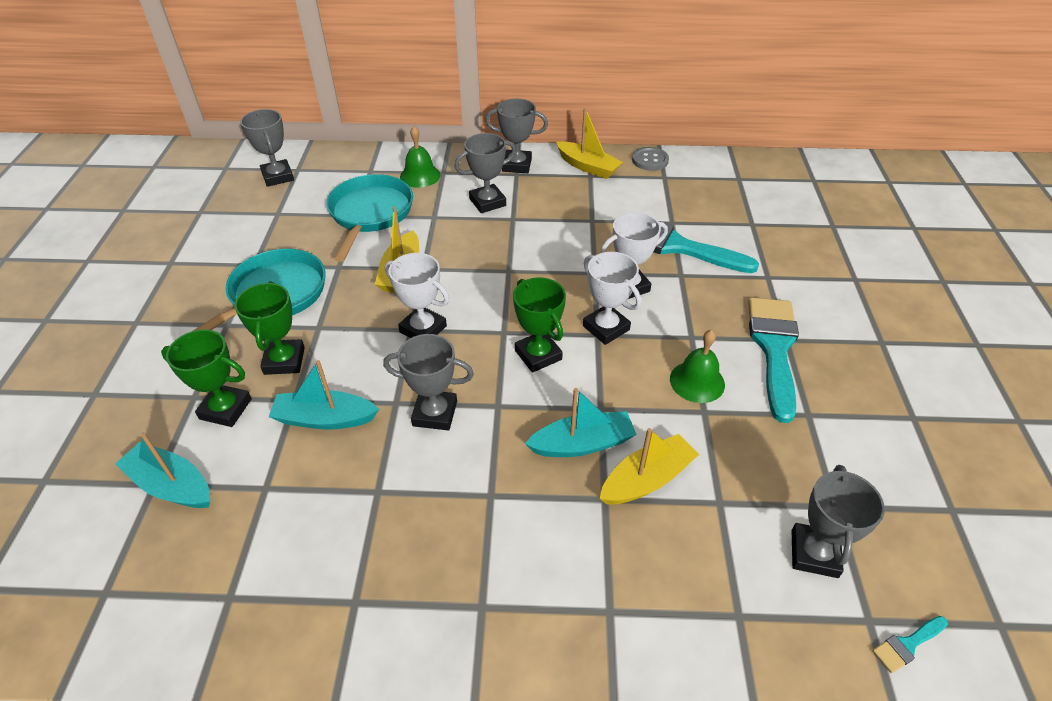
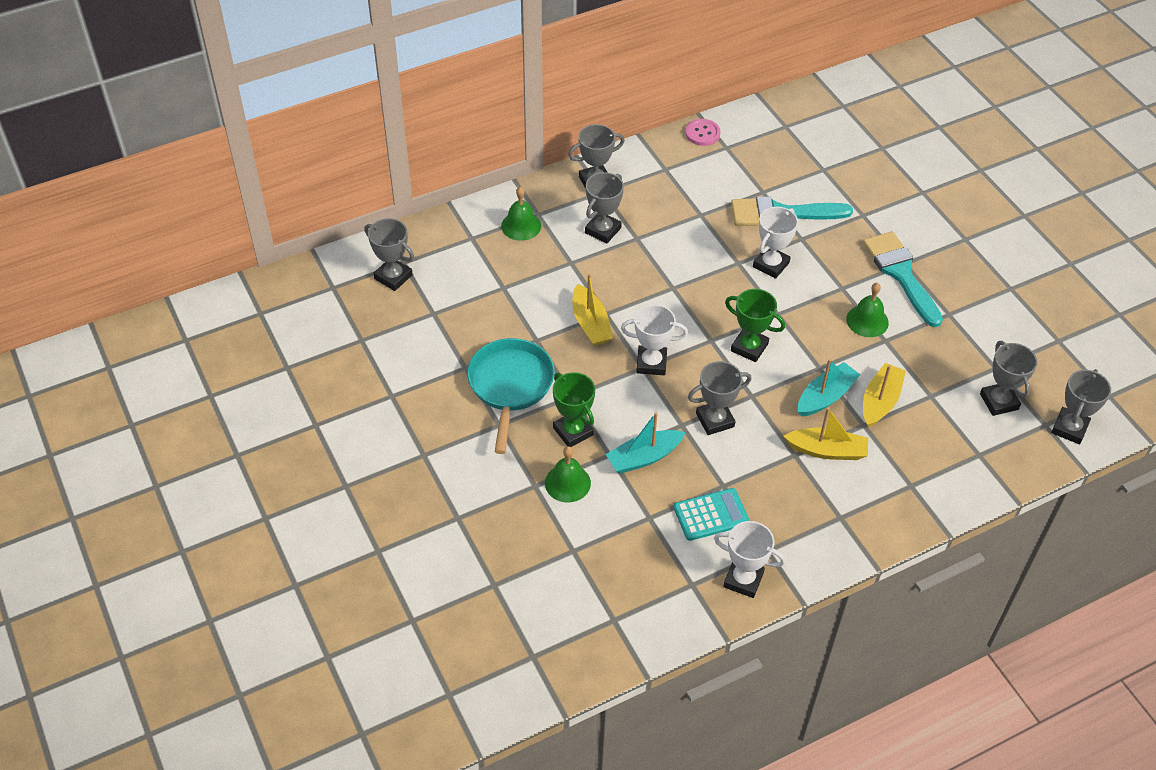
camera: 30 degrees left, 5 degrees up
turquoise boat [115,433,210,508] -> none
green trophy [161,329,252,427] -> green bell [545,446,591,502]
turquoise pan [326,174,413,262] -> none
yellow boat [556,108,623,179] -> yellow boat moved to [784,407,868,460]
white trophy [583,252,641,345] -> white trophy moved to [714,521,786,598]
grey button [632,147,669,171] -> pink button [685,119,721,146]
turquoise brush [872,616,948,673] -> grey trophy [1051,369,1111,444]
none -> turquoise calculator [674,488,750,541]

